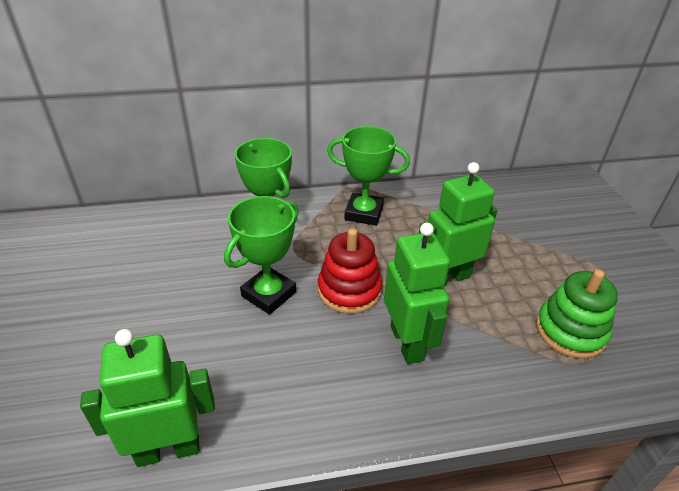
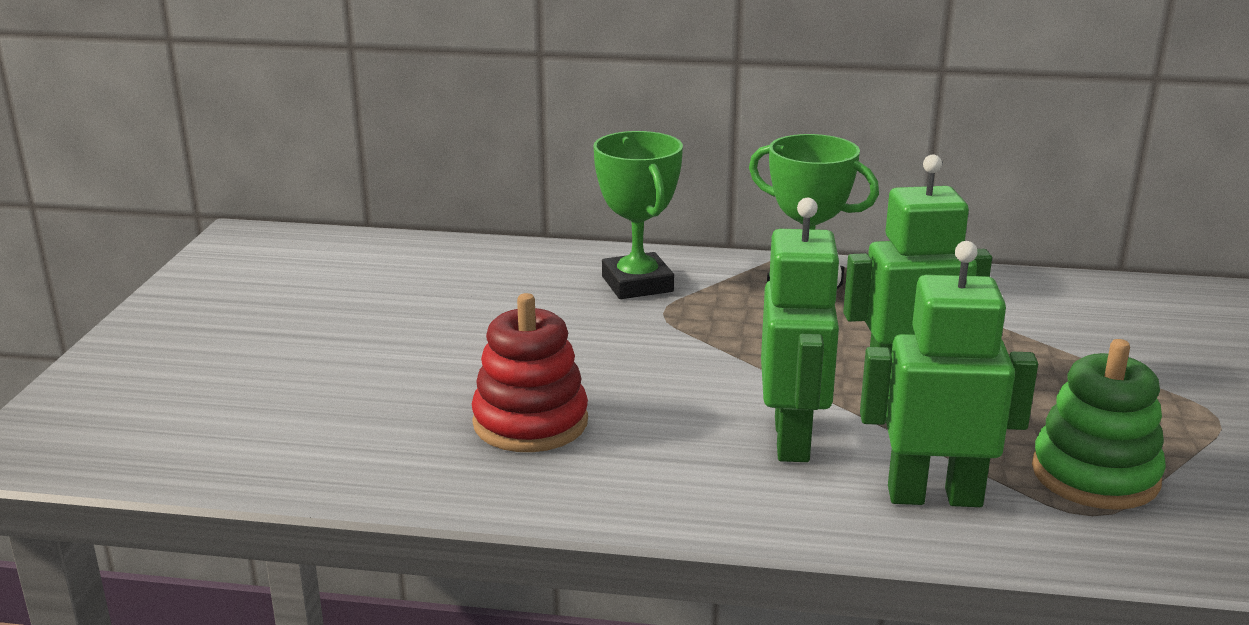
camera: 20 degrees right, 15 degrees down
green robot [80,329,215,467] -> green robot moved to [860,241,1038,507]
green trophy [224,196,299,315] -> none
red stacking toy [318,228,382,314] -> red stacking toy moved to [472,293,588,452]

